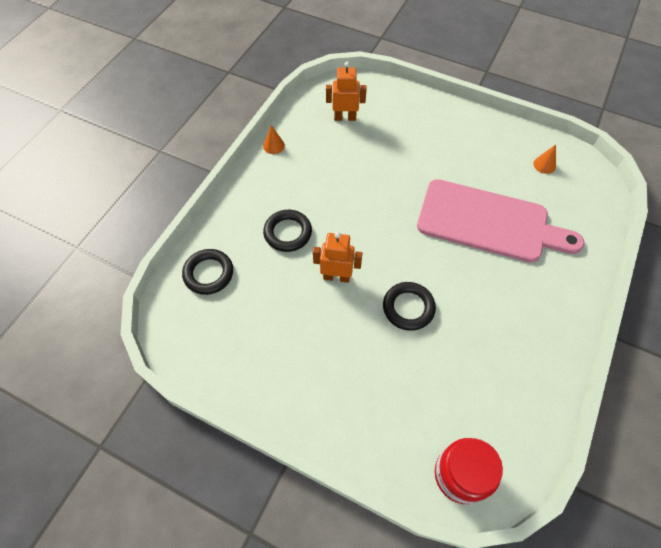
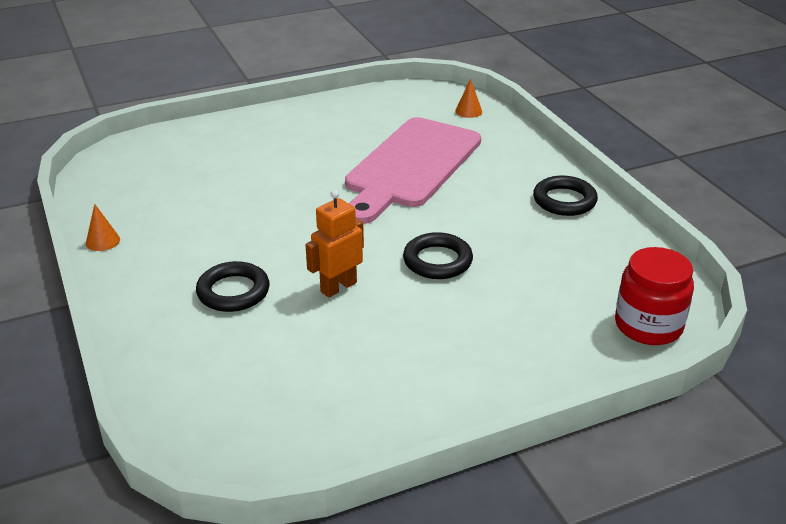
camera: 50 degrees left, 25 degrees down
black ring [182,249,233,295] -> black ring moved to [533,176,598,216]
orange robot [326,62,367,121] -> none
pink cutting board [417,179,584,263] -> pink cutting board turned 150 degrees clockwise [345,117,481,224]
orange cone [533,145,556,174] -> orange cone moved to [455,78,482,118]

